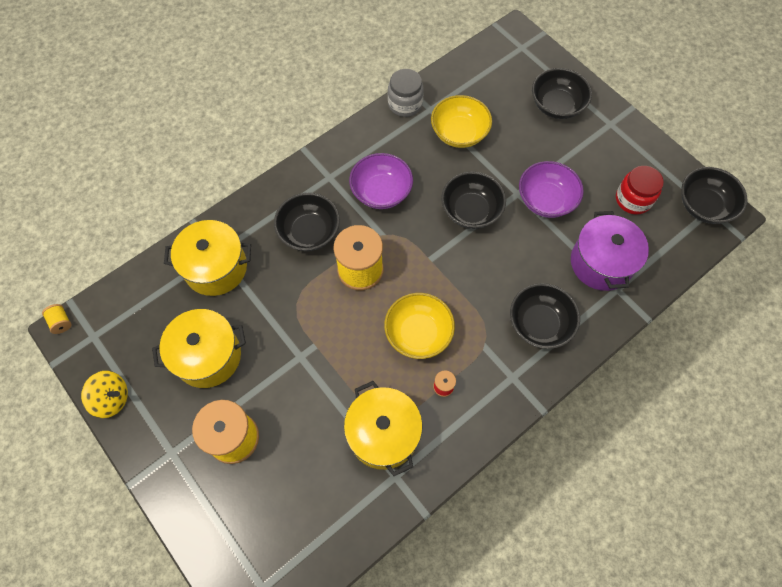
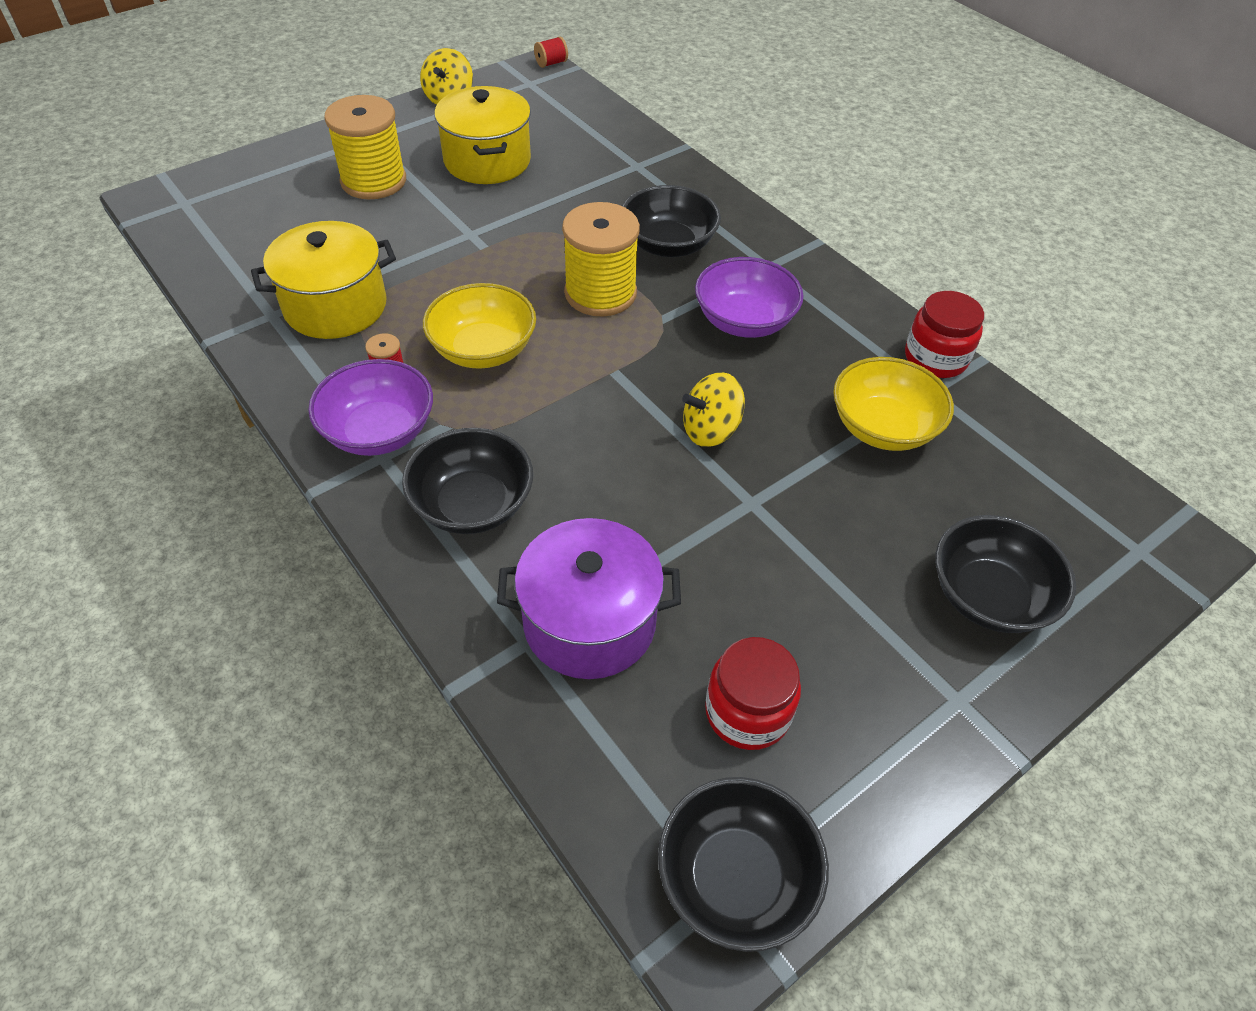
camera: 90 degrees right, 15 degrees down
yellow spool [42,304,72,334] -> red spool [534,36,568,68]
yellow pot [164,220,251,296] -> none
grey jar [388,69,424,117] -> red jar [905,291,984,378]
black bowl [441,172,506,229] -> yellow spinning top [682,372,745,447]
purple bowl [519,161,584,218] -> purple bowl moved to [308,359,433,456]

